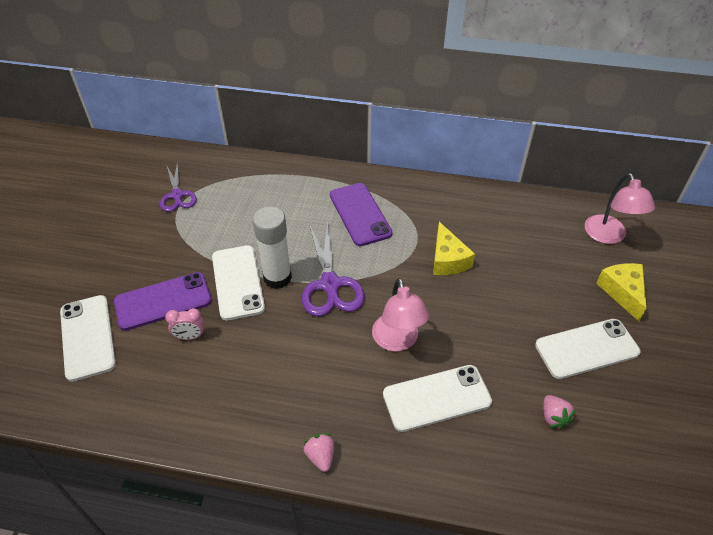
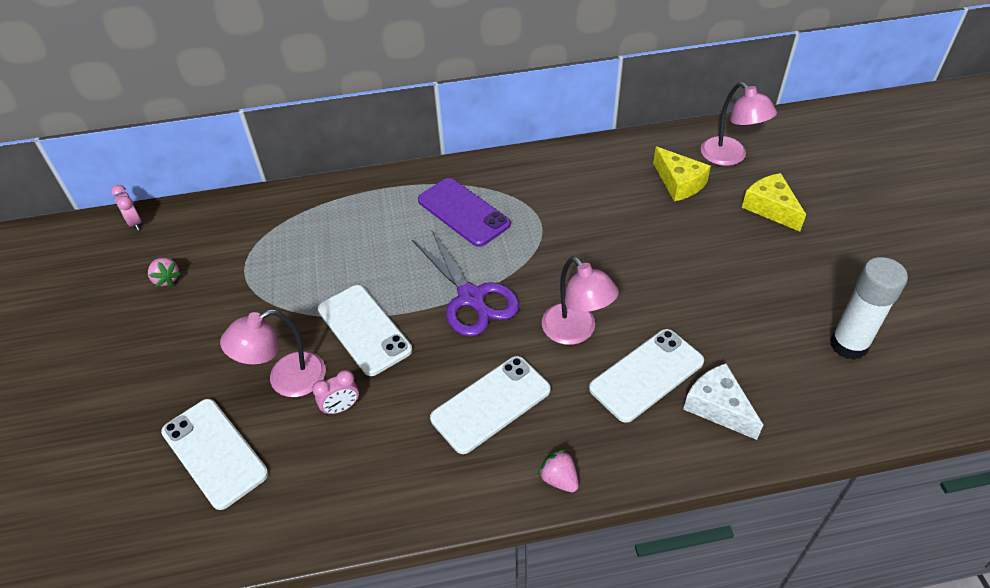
camera: 20 degrees left, 0 degrees up
purple phone [114,272,212,331] -> pink lamp [220,309,326,397]
purple scissors [160,162,197,212] -> none
white glue stick [253,206,292,289] -> white glue stick moved to [830,257,908,360]
yellow cheese [433,222,475,275] -> yellow cheese moved to [653,147,711,202]
white phone [535,319,640,379] -> white phone moved to [430,356,551,454]
pink strawberry [544,395,576,429] -> pink strawberry moved to [148,258,181,287]
none -> pink clock [111,185,142,231]
none -> white cheese [683,363,763,440]

